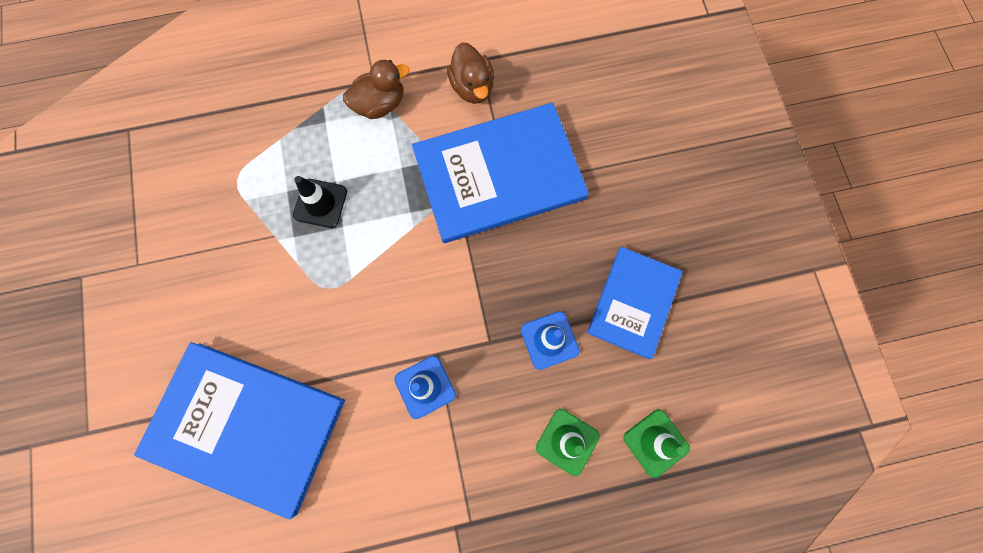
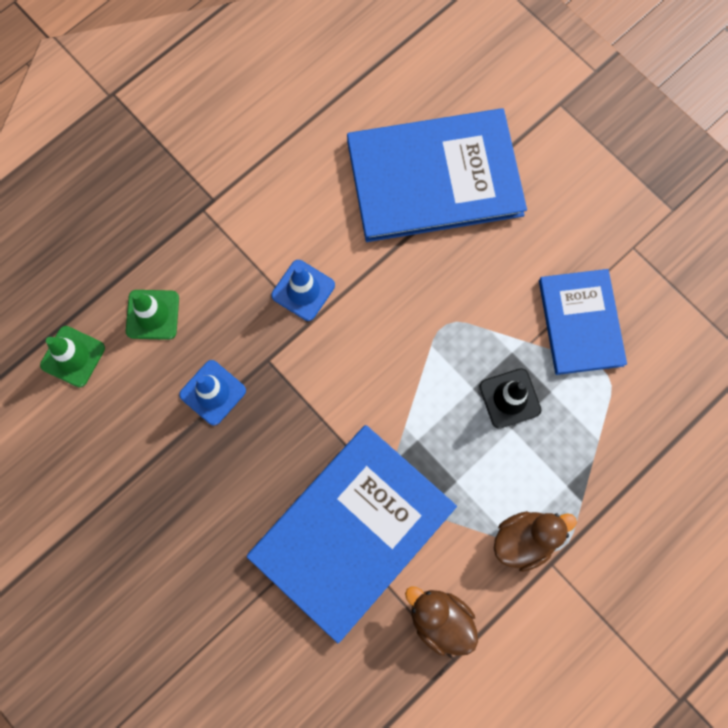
camera: 150 degrees right, 0 degrees up
brown duck [343,60,409,119] -> brown duck turned 150 degrees counterclockwise [494,511,577,572]
blue book [587,247,682,359] -> blue book moved to [539,269,627,375]

